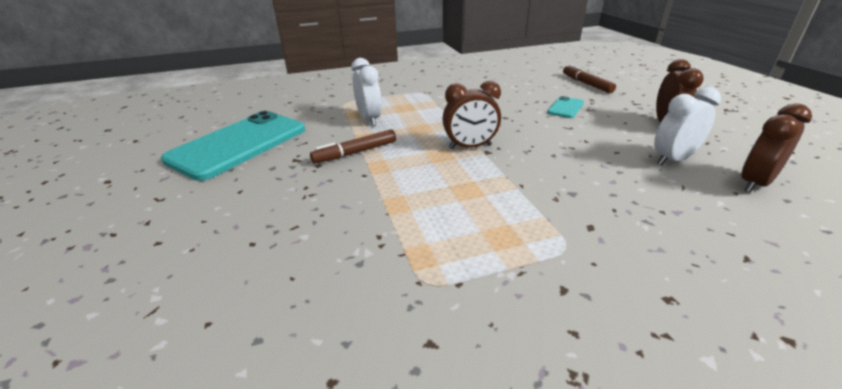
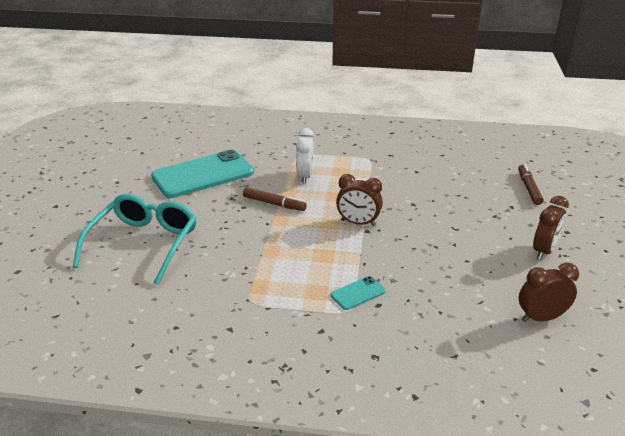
camera: 25 degrees right, 0 degrees up
brown marker [310,129,396,164] -> brown marker turned 150 degrees counterclockwise [243,187,306,211]
turquoise phone [547,96,584,118] -> turquoise phone moved to [330,276,386,310]
white clock [654,87,721,166] -> none
none -> turquoise glasses [73,194,197,285]

